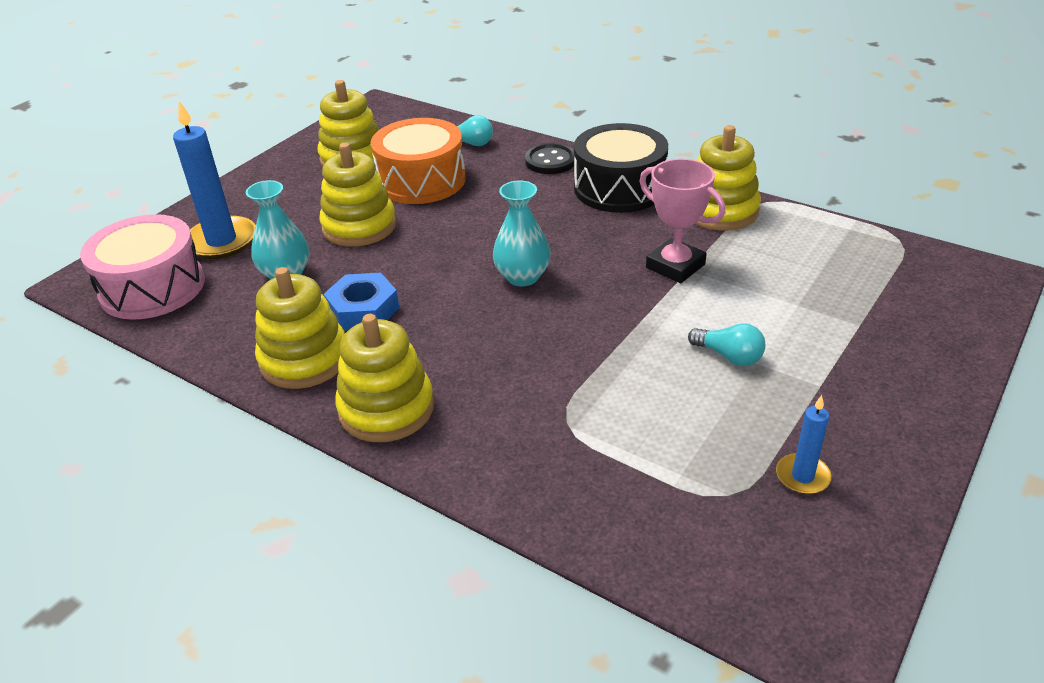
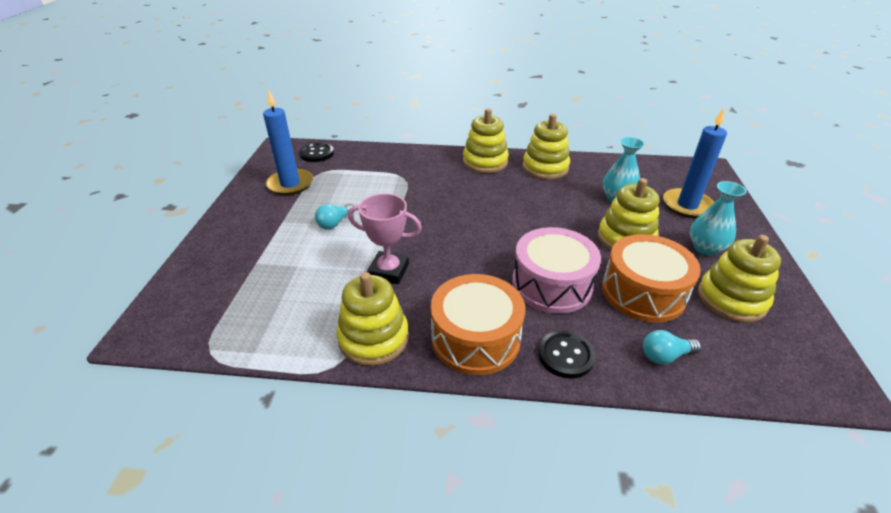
camera: 150 degrees right, 0 degrees up
pink drum [80,214,205,320] -> pink drum moved to [512,227,601,314]
blue nut [324,273,399,331] -> none
turquoise vase [493,181,551,287] -> turquoise vase moved to [690,181,747,255]
black drum [574,123,668,213] -> orange drum [431,274,525,375]
turquoise light bulb [688,323,765,366] -> turquoise light bulb turned 60 degrees counterclockwise [315,204,355,229]
blue candle [776,395,832,494] -> blue candle [263,89,313,195], size x1.90
none -> black button [300,142,334,162]

